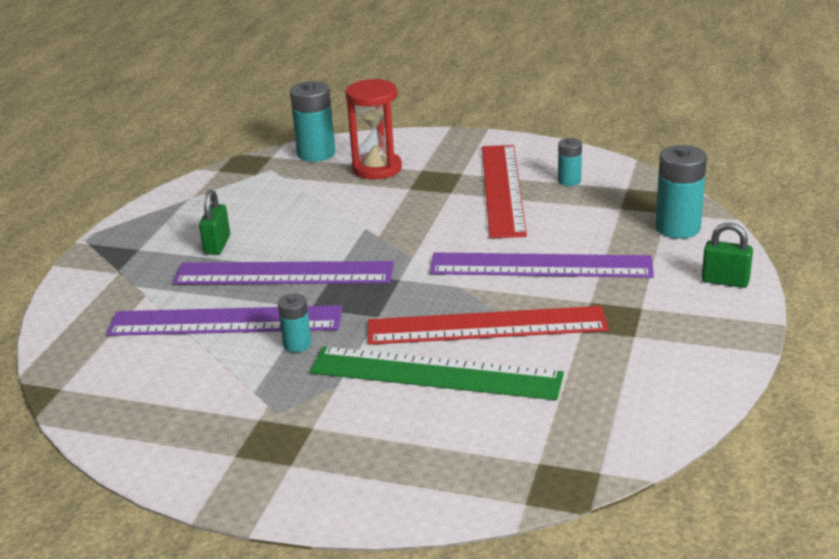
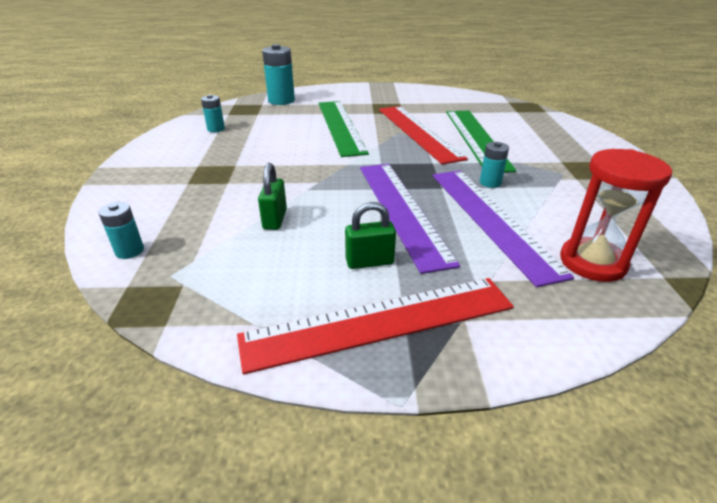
camera: 110 degrees left, 5 degrees up
turquoise battery [290,81,336,162] -> turquoise battery [99,202,144,259], size x0.56
red hourglass [345,79,402,180] -> red hourglass moved to [560,149,672,282]
purple ruler [430,252,654,278] -> green ruler [319,101,369,157]
red ruler [482,145,527,238] -> red ruler moved to [237,278,514,374]
green padlock [702,223,753,288] -> green padlock moved to [258,163,287,230]

